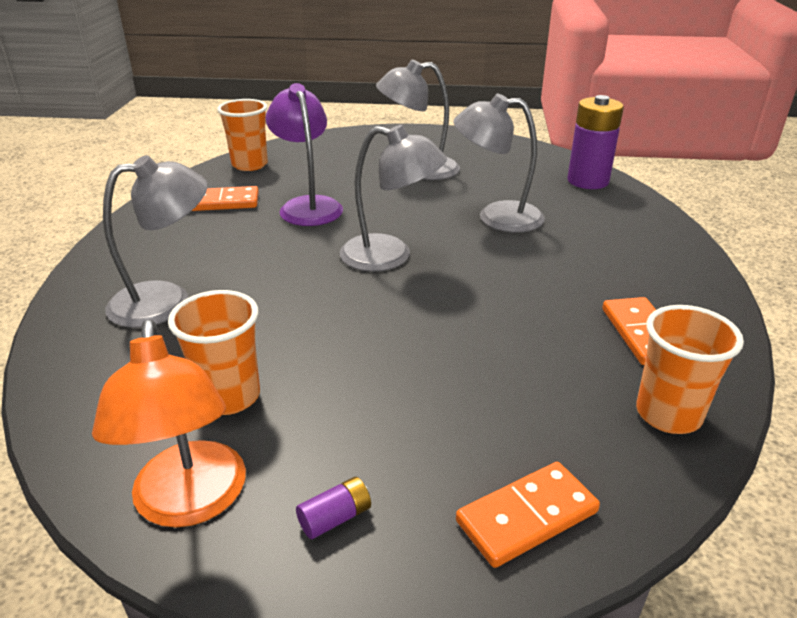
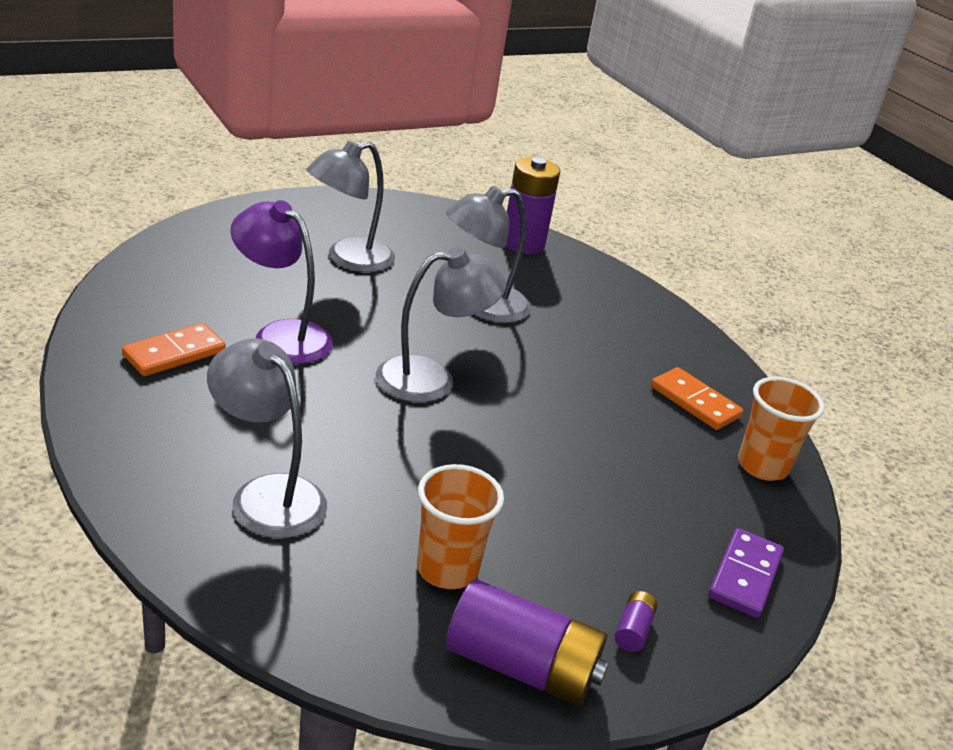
camera: 40 degrees left, 0 degrees up
orange lamp [92,320,246,527] -> purple battery [446,579,609,706]
grey lamp [103,155,208,328] -> grey lamp turned 75 degrees counterclockwise [207,338,327,538]
orange cup [217,99,268,171] -> none
orange domino [456,462,600,568] -> purple domino [708,528,784,618]

